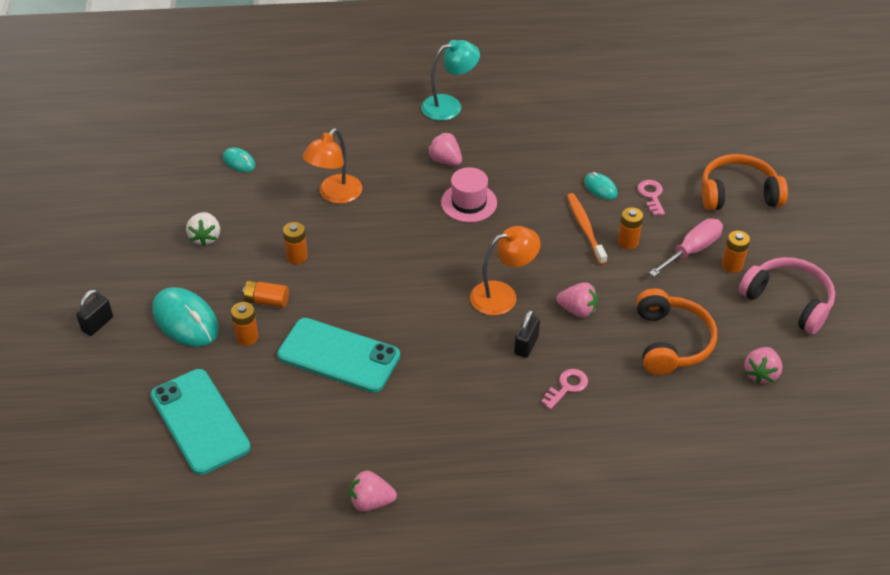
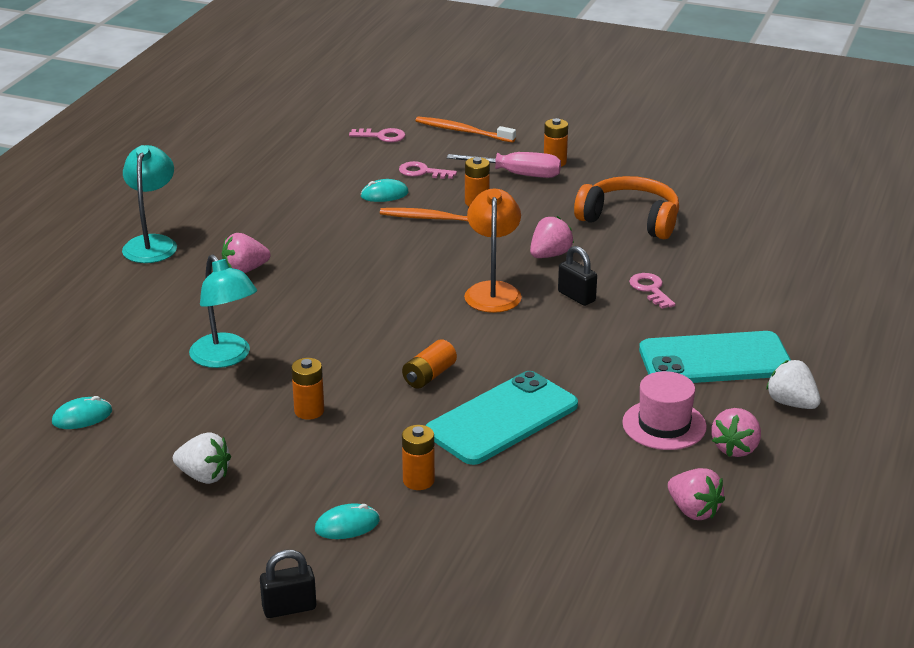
camera: 65 degrees left, 15 degrees down
black padlock [76,289,113,336] -> black padlock turned 75 degrees counterclockwise [260,550,316,618]
turquoise phone [150,369,251,475] -> turquoise phone moved to [639,331,791,383]
turquoise mouse [152,287,219,347] -> turquoise mouse [315,503,380,539], size x0.52
orange battery [243,280,289,308] -> orange battery moved to [402,339,457,389]
orange lamp [302,128,362,204] -> turquoise lamp [189,254,257,368]
pink hat [441,167,497,223] -> pink hat moved to [622,371,707,450]
pink screwdriver [649,218,723,277] -> pink screwdriver turned 120 degrees clockwise [447,152,561,178]
orange headphones [702,154,788,210] -> orange toothbrush [415,117,516,143]
pink headphones [739,257,835,334] -> none
pink strawberry [744,347,783,384] -> pink strawberry moved to [668,468,725,520]
none -> pink key [349,128,406,142]
none -> white strawberry [766,360,821,409]

